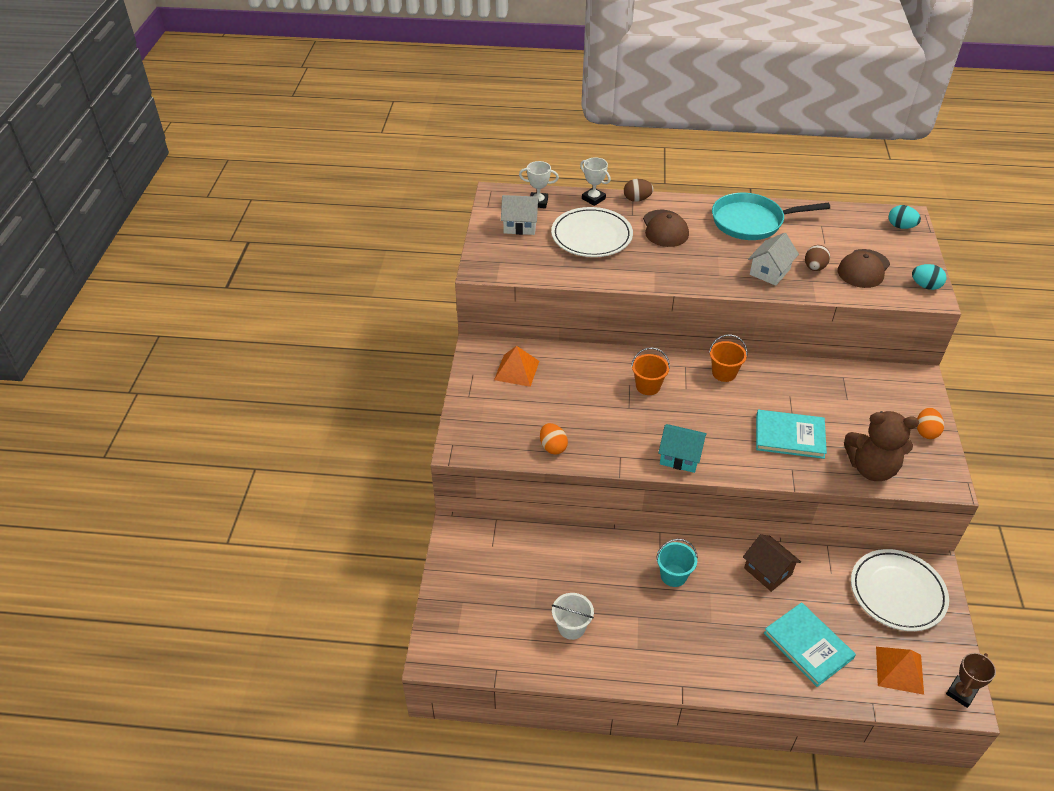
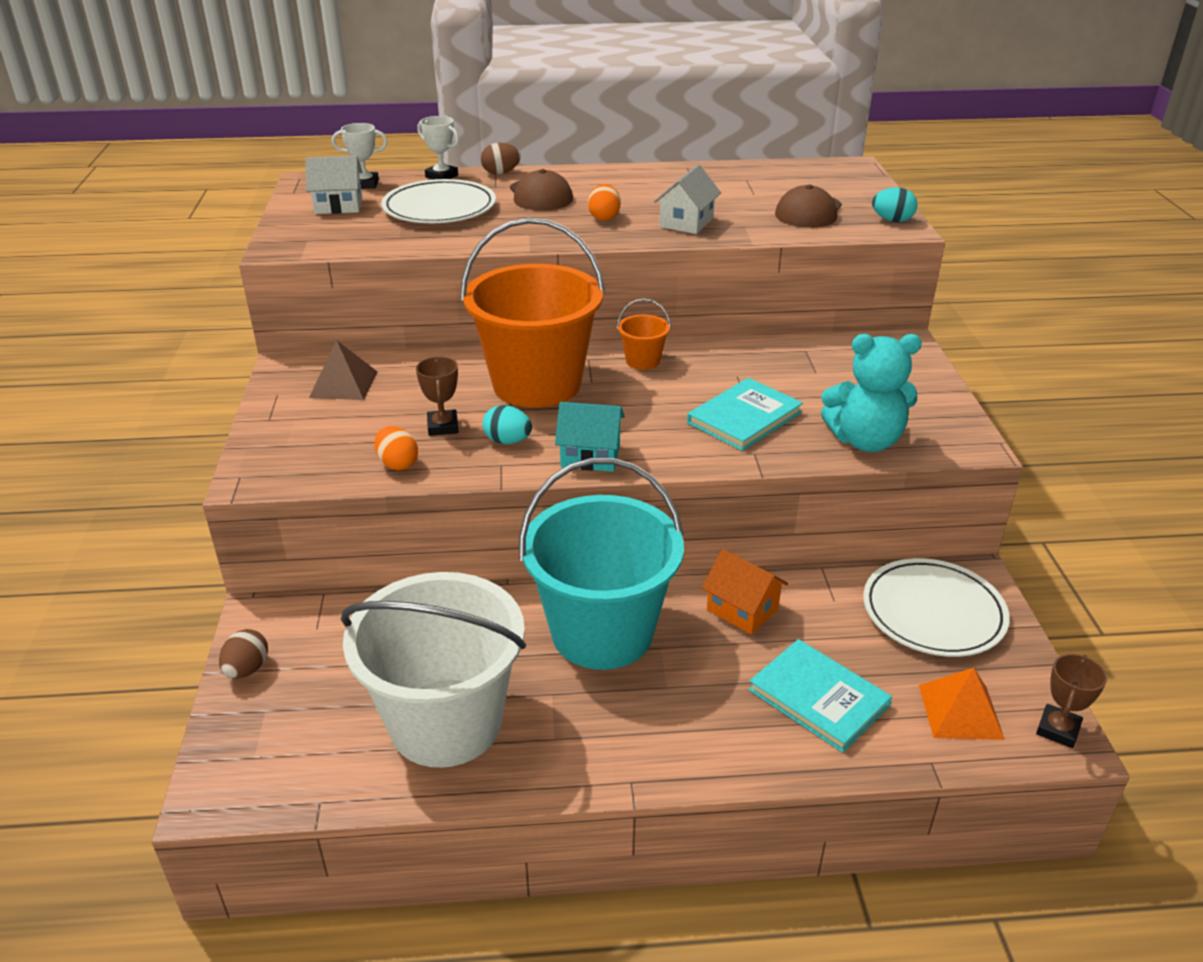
camera: 10 degrees left, 10 degrees down
orange pyramid [494,346,539,387] -> brown pyramid [309,340,377,400]
white bucket [552,593,594,640] -> white bucket [341,572,526,768], size x2.50
orange bucket [631,347,670,395] -> orange bucket [460,217,605,408], size x2.50
turquoise bucket [656,539,698,587] -> turquoise bucket [519,458,684,670], size x2.50
turquoise pan [712,193,830,240] -> none
brown house [743,534,801,592] -> orange house [702,549,788,634]
turquoise book [756,410,827,459] -> turquoise book turned 45 degrees counterclockwise [687,378,803,451]
brown egg [805,245,830,271] -> brown egg moved to [219,629,268,679]
brown teddy bear [844,411,919,481] -> turquoise teddy bear [821,334,922,452]
turquoise egg [889,205,921,229] -> turquoise egg moved to [483,405,532,444]
orange egg [917,408,944,439] -> orange egg moved to [588,184,621,221]
none -> brown trophy [416,357,459,436]

